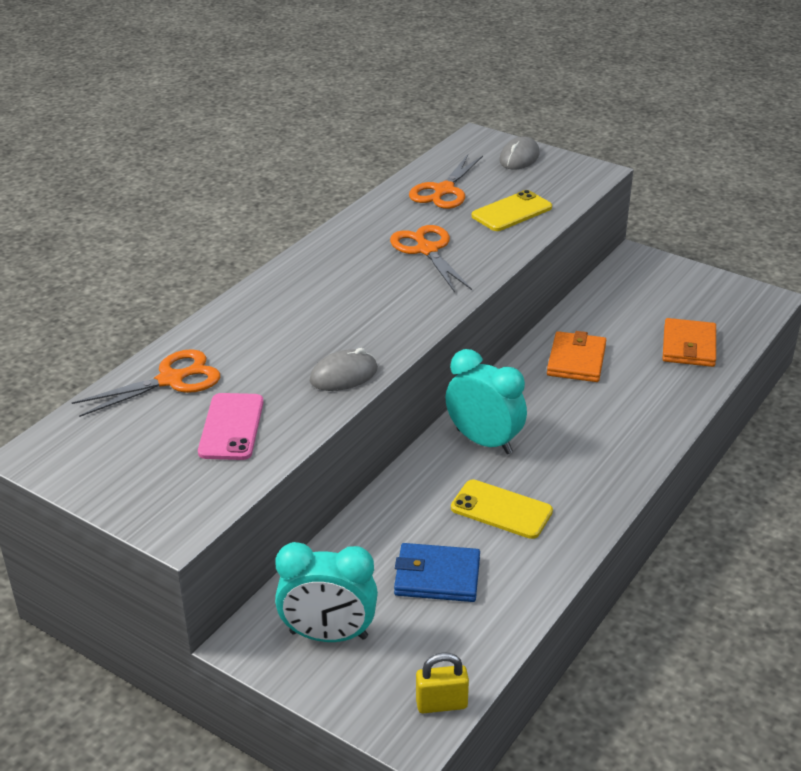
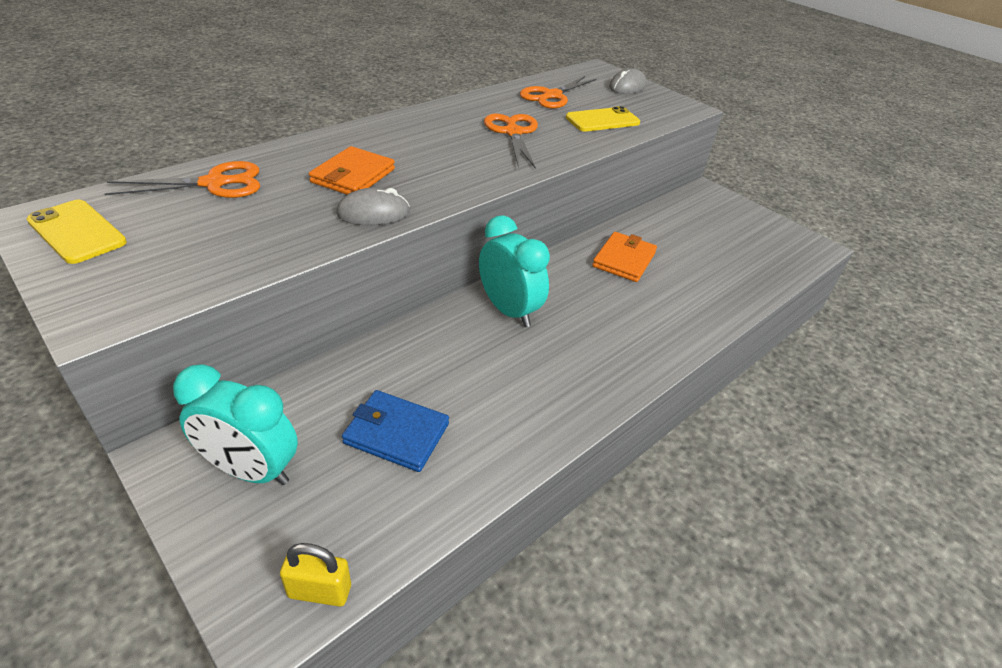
camera: 10 degrees right, 5 degrees up
pink phone [198,393,264,460] -> none
yellow phone [451,480,553,539] -> yellow phone moved to [27,200,127,264]
orange wallet [663,318,716,367] -> orange wallet moved to [309,146,395,195]

